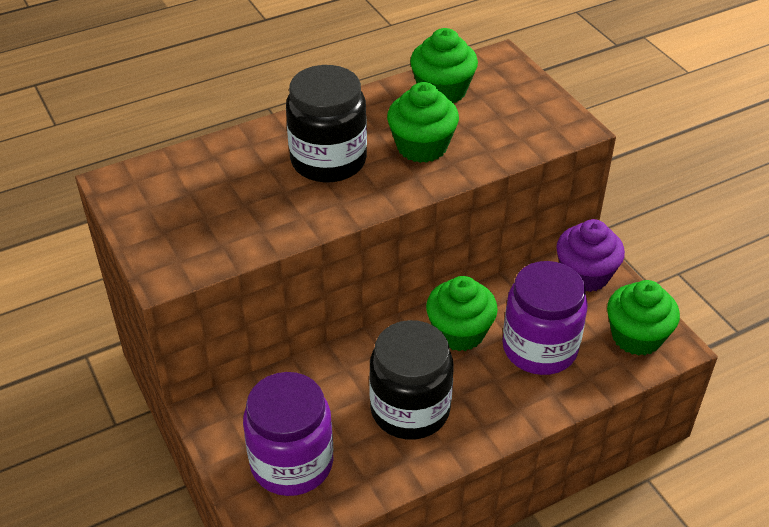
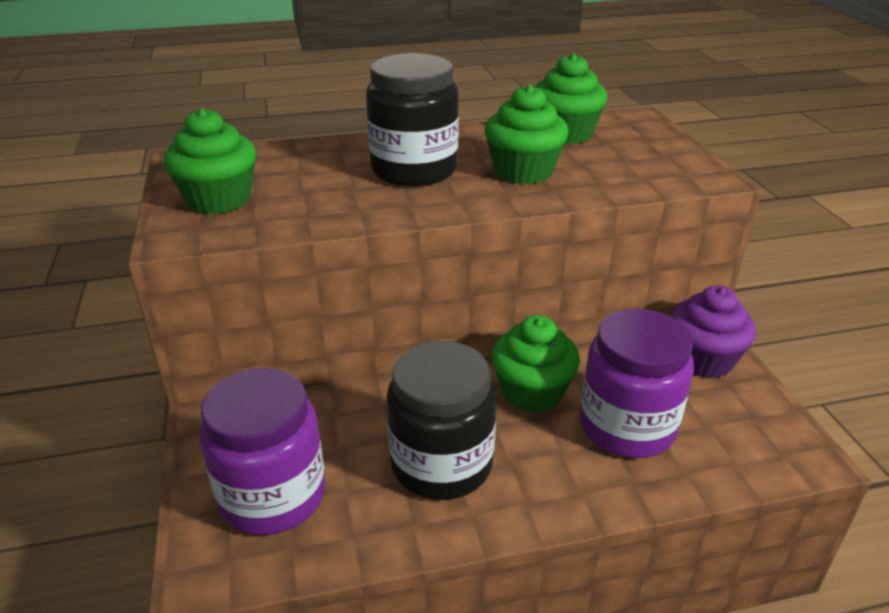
camera: 15 degrees right, 10 degrees down
green cupcake [607,280,680,356] -> green cupcake moved to [163,108,256,214]

